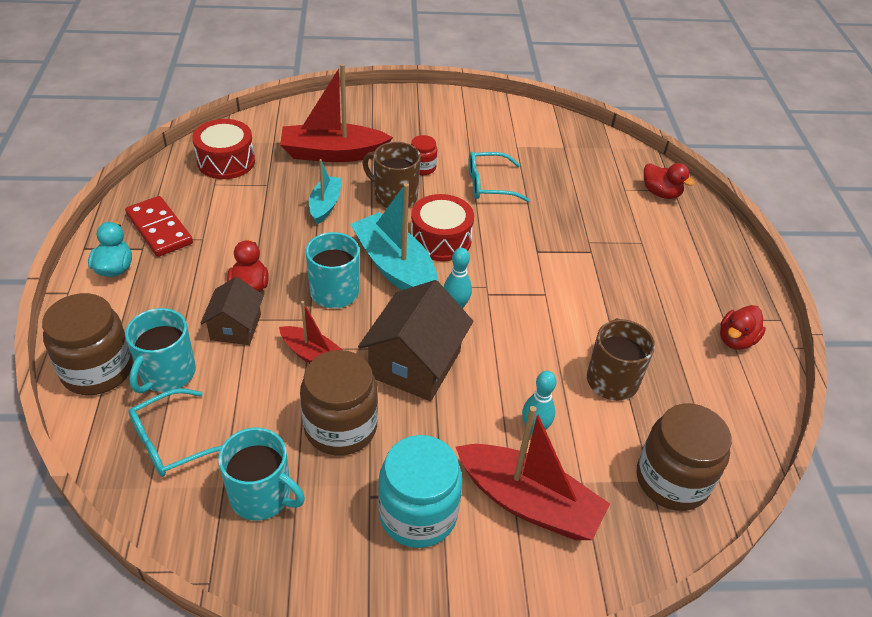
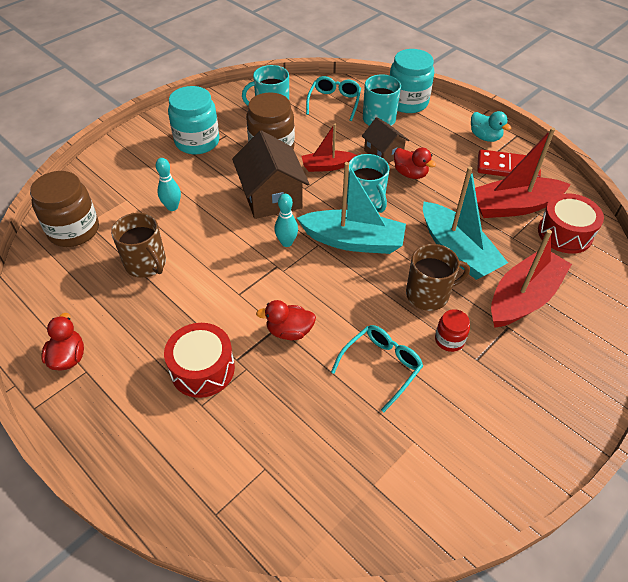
camera: 140 degrees right, 5 degrees up
brown jar [42,293,133,395] -> turquoise jar [390,49,434,113]
turquoise boat [309,159,342,224] -> turquoise boat [423,166,508,280], size x1.74
red drum [411,194,474,261] -> red drum moved to [164,323,235,398]
red boat [456,406,610,540] -> red boat moved to [475,128,571,218]
red duck [644,163,695,199] -> red duck moved to [256,300,316,340]

